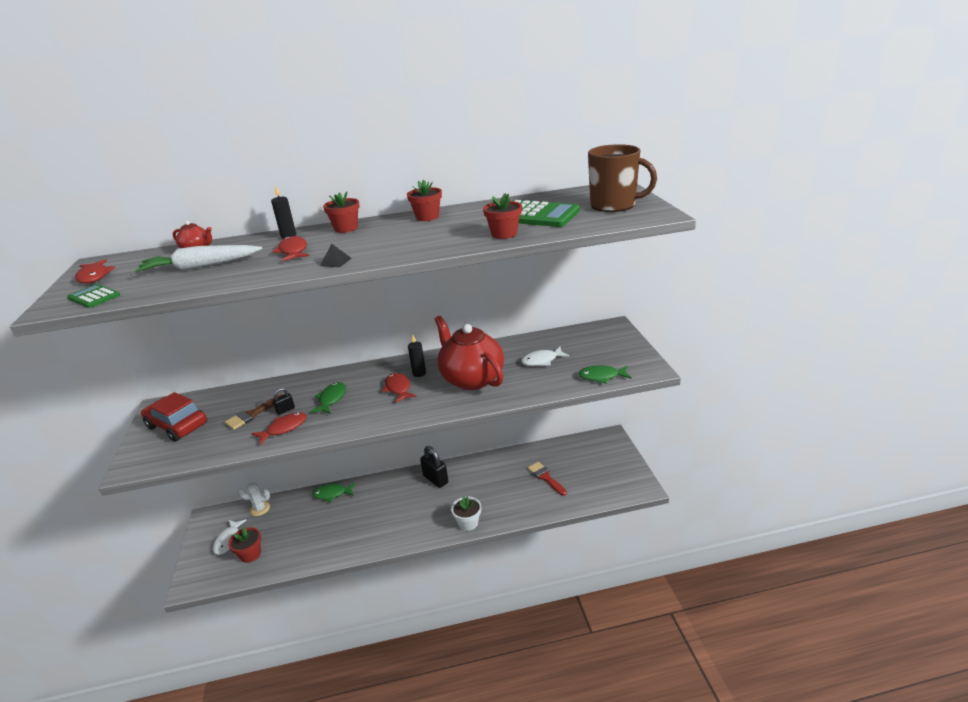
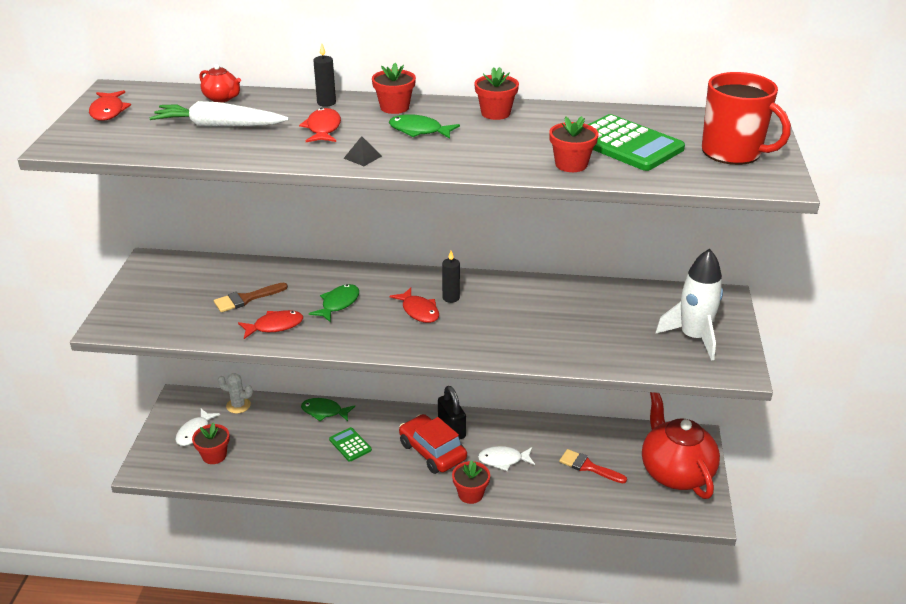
camera: 15 degrees right, 5 degrees up
green calculator [67,284,120,308] -> green calculator moved to [329,427,372,462]
red car [141,392,207,442] -> red car moved to [399,414,467,474]
black padlock [273,388,295,415] -> none
red fish [382,373,417,403] -> red fish turned 150 degrees clockwise [389,288,439,323]
red teapot [435,316,504,390] -> red teapot moved to [642,392,720,499]
white flower pot [451,496,481,531] -> red flower pot [452,460,490,504]
white fish [521,347,570,366] -> white fish moved to [478,446,535,471]
red brush [528,462,567,496] -> red brush turned 45 degrees counterclockwise [559,449,627,483]
green fish [578,365,631,384] -> green fish moved to [389,114,460,139]
brown mug [588,144,657,212] -> red mug [702,72,791,165]
none -> white rocket [655,249,723,361]

